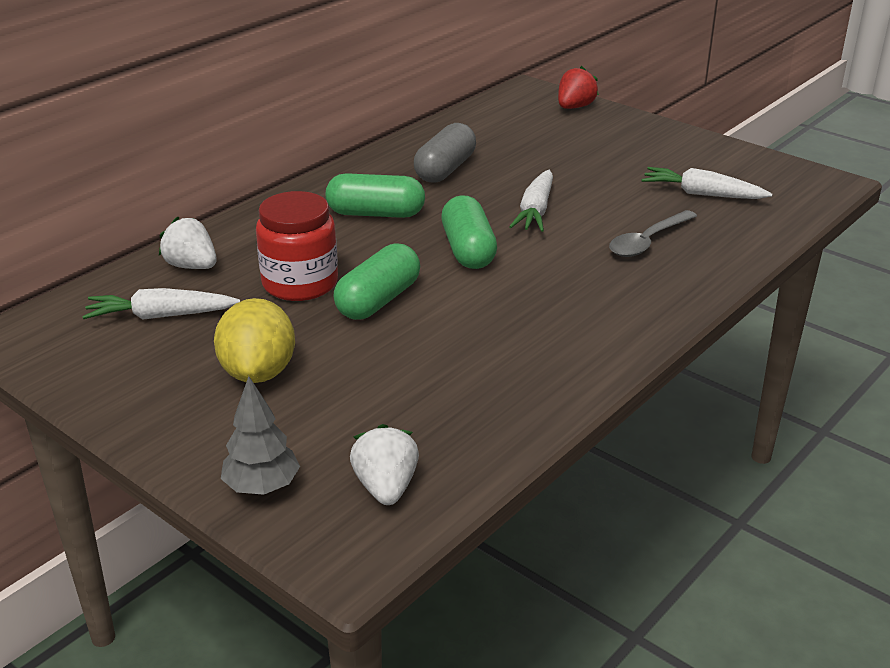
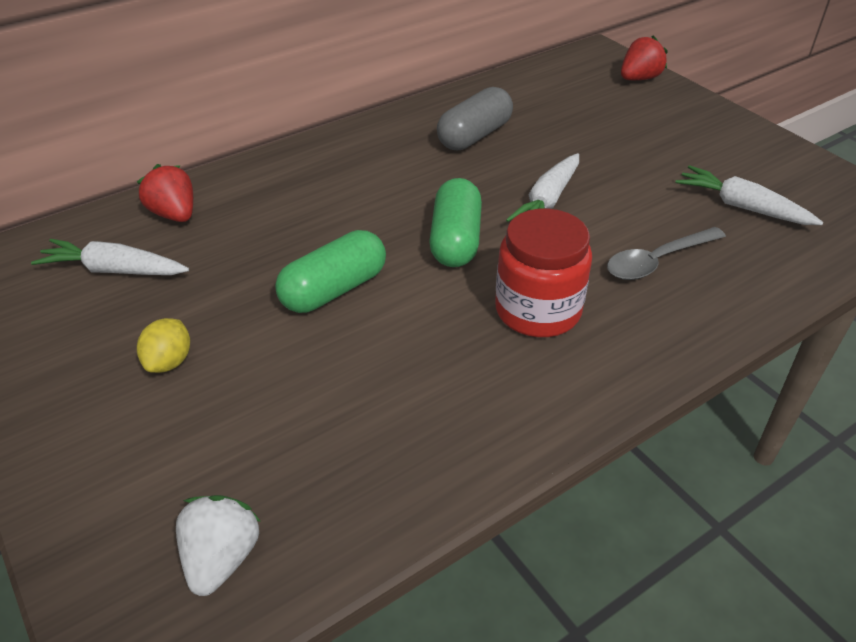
camera: 15 degrees right, 10 degrees up
white strawberry [159,217,217,269] -> red strawberry [137,164,193,222]
yellow lemon [214,298,295,383] -> yellow lemon [137,318,190,373], size x0.57
grey tree [221,376,300,495] -> none
red jar [256,191,338,301] -> red jar moved to [495,209,592,337]
green capsule [326,173,425,218] -> none

